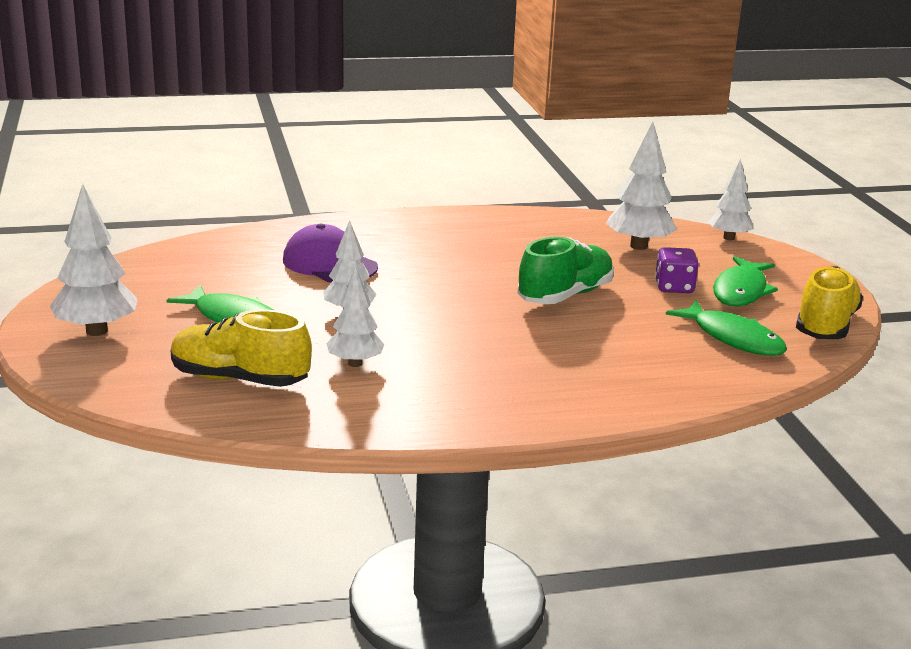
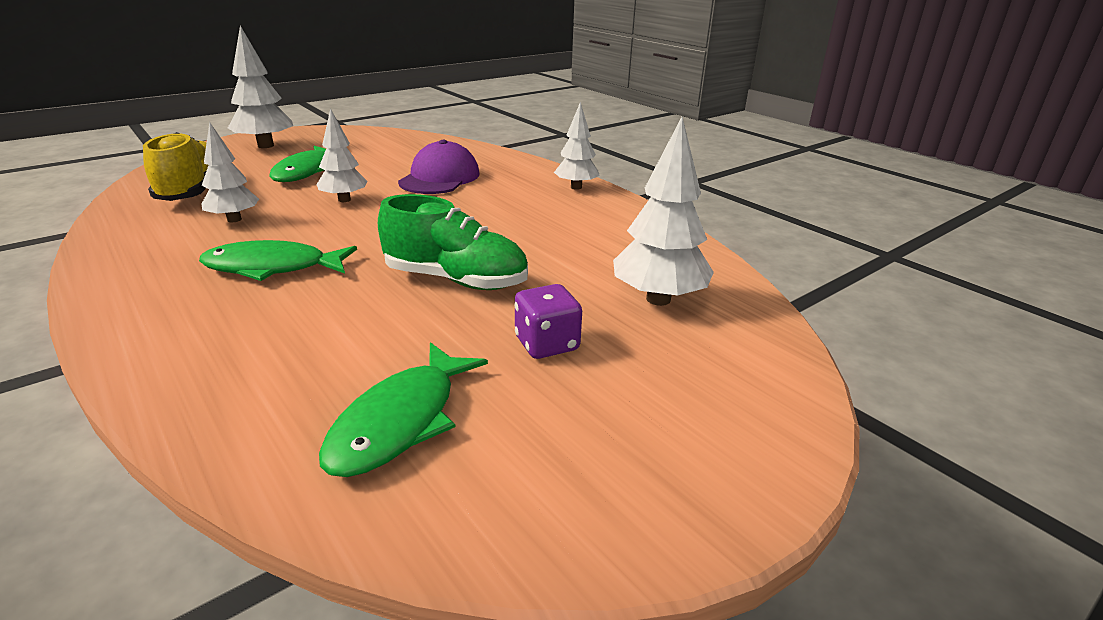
camera: 65 degrees right, 5 degrees up
white tree [708,158,753,240] -> white tree moved to [554,102,600,190]
green fish [713,256,778,306] -> green fish moved to [199,240,357,281]
yellow shoe [796,266,863,339] -> none

